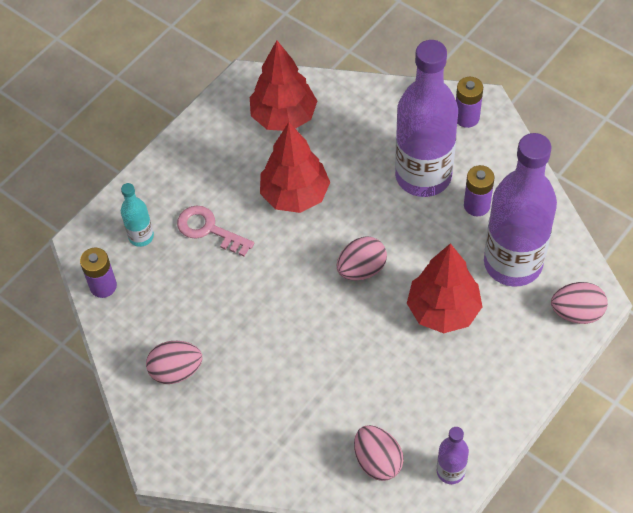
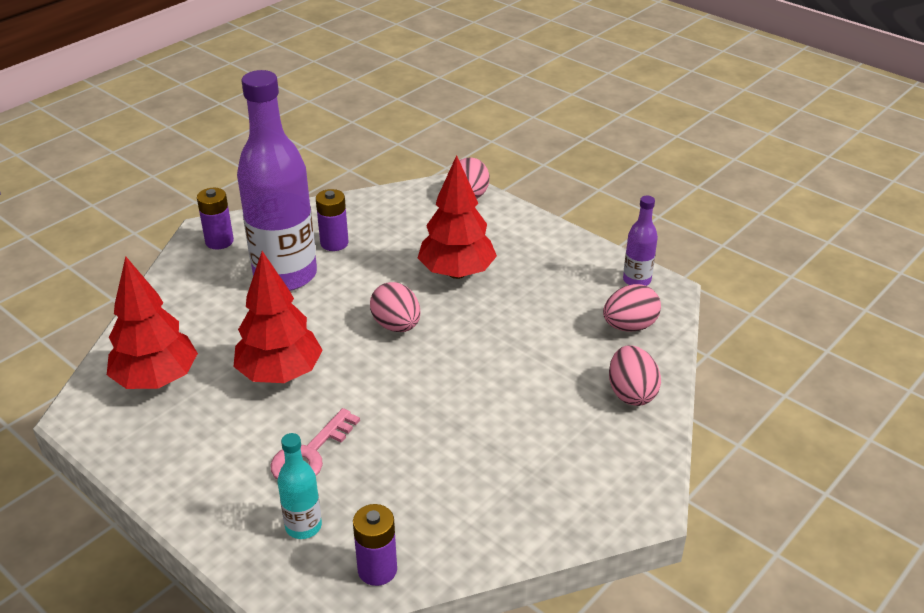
camera: 90 degrees left, 20 degrees down
pink egg [146,341,203,384] -> pink egg moved to [609,345,661,406]
purple bottle [484,133,557,287] -> none

